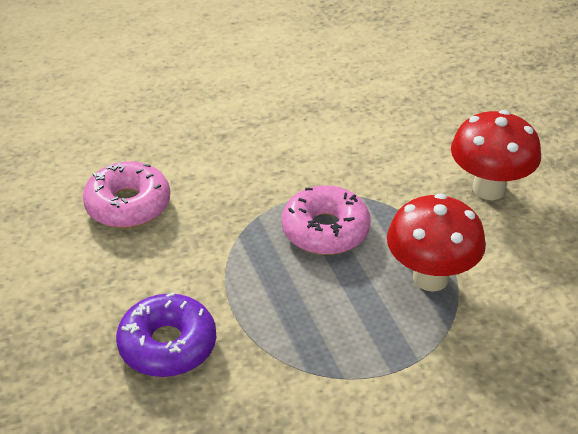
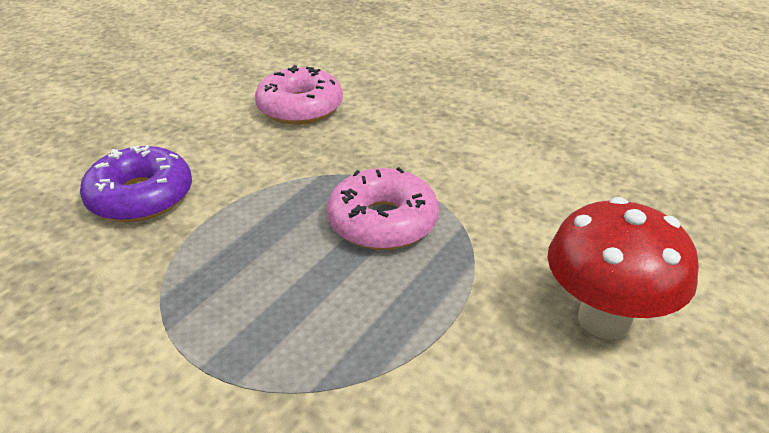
camera: 55 degrees right, 5 degrees down
red mushroom [387,194,486,292] -> none

